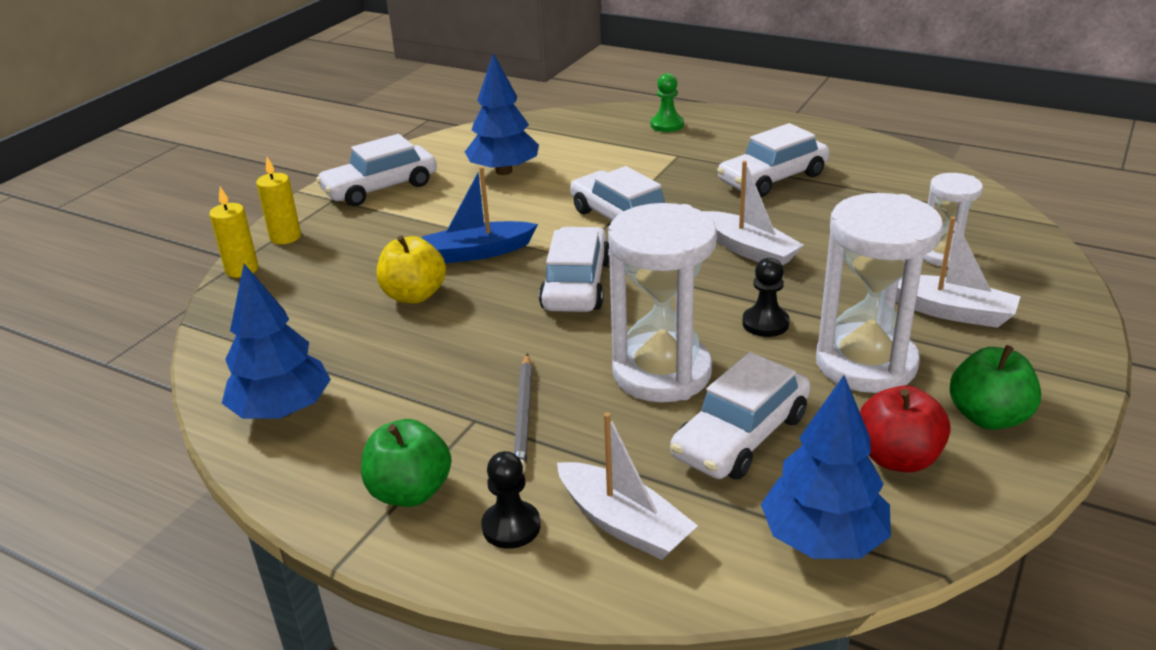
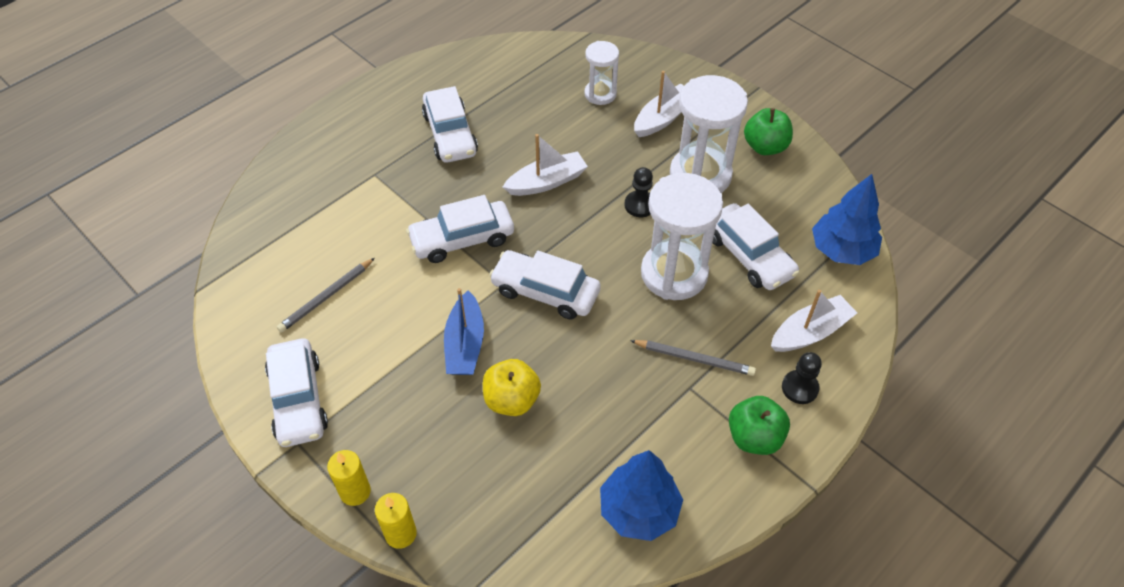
camera: 75 degrees left, 20 degrees up
blue tree [465,53,539,175] -> grey pencil [277,258,375,333]
green pawn [651,73,684,132] -> none
red apple [860,385,950,473] -> none

